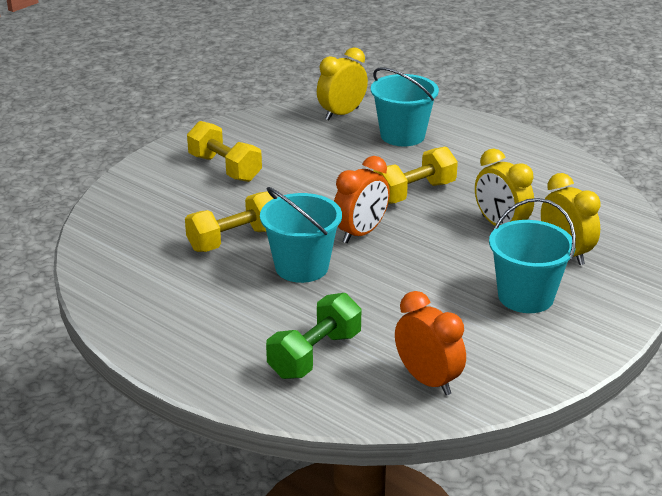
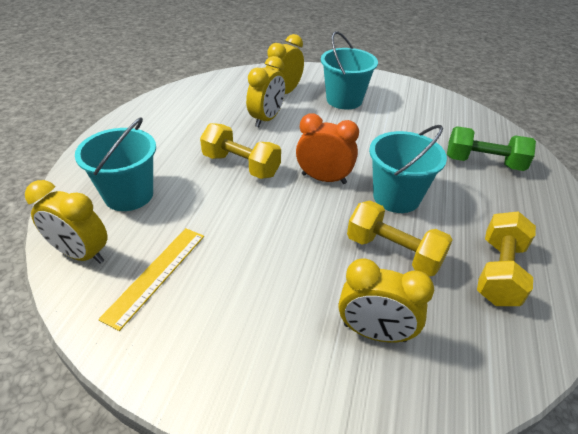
camera: 115 degrees left, 10 degrees up
yellow dumbbell [187,121,262,182] -> yellow dumbbell moved to [477,212,536,306]
orange clock [395,291,466,395] -> none
none -> yellow ruler [98,228,204,331]
none -> yellow clock [339,258,434,343]

